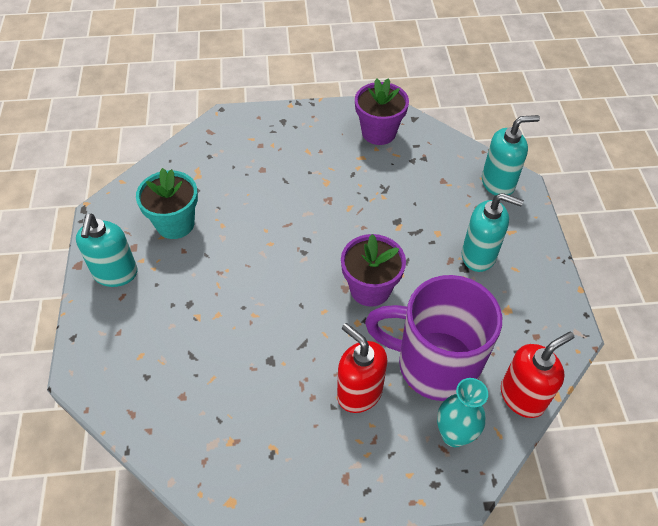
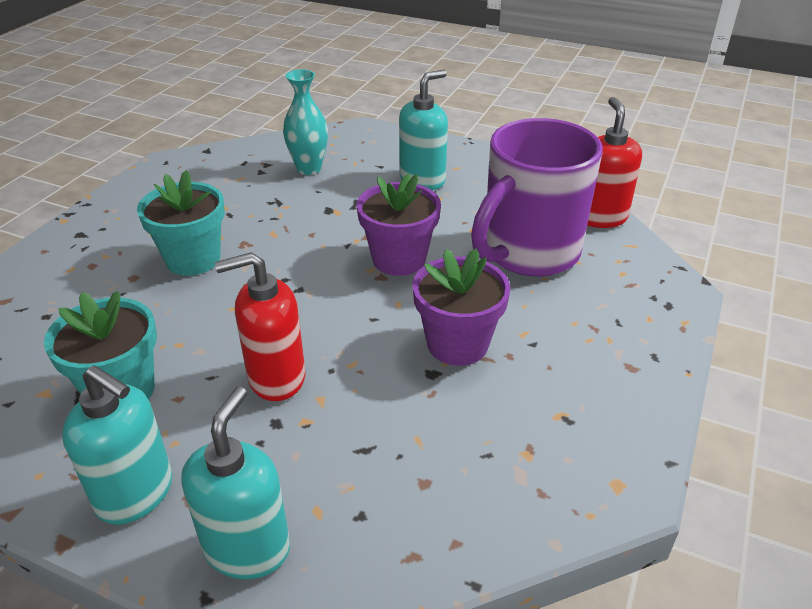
camera: 60 degrees left, 15 degrees down
red soap dispenser [337,323,387,413] -> red soap dispenser moved to [215,252,305,401]
purple flower pot [355,79,409,145] -> purple flower pot moved to [412,249,511,366]
turquoise vase [437,378,488,447] -> turquoise vase moved to [283,69,328,175]
turquoise soap dispenser [482,115,540,195] -> turquoise soap dispenser moved to [181,387,290,579]
none -> turquoise flower pot [137,170,225,276]

